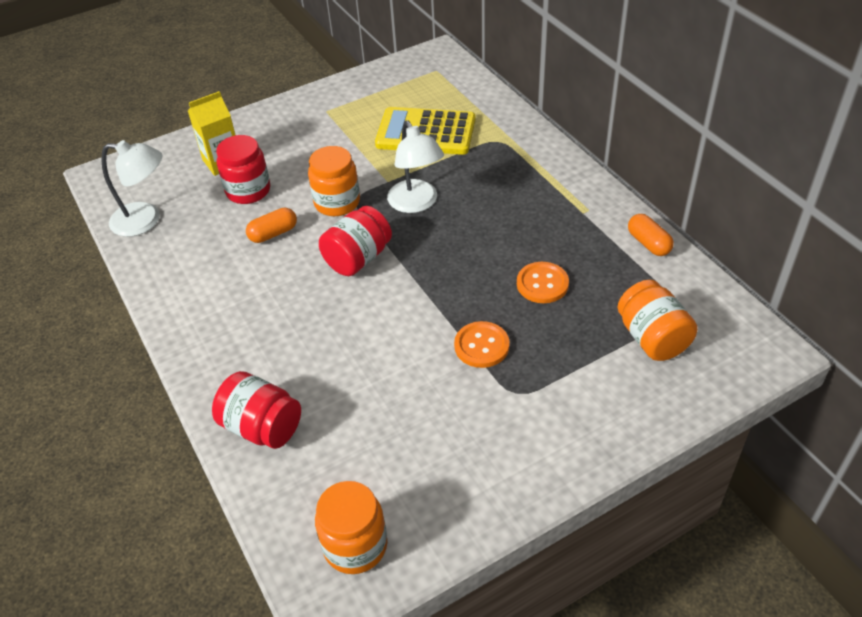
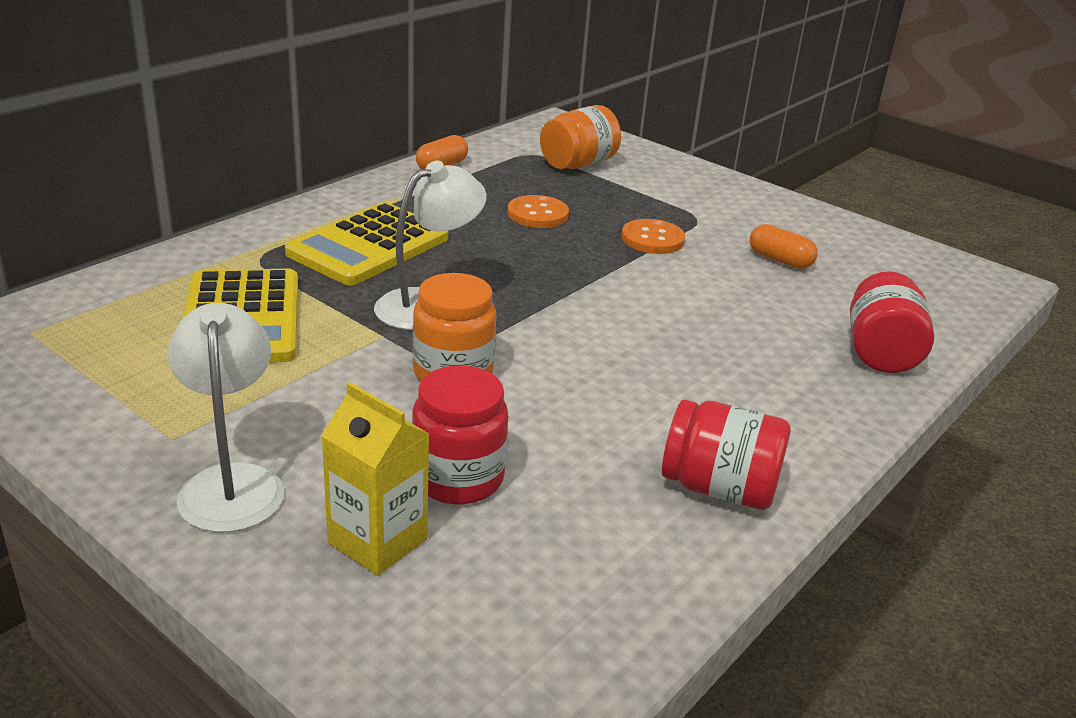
camera: 115 degrees left, 15 degrees down
white lamp [101,140,163,237] -> white lamp moved to [167,303,284,532]
orange capsule [246,208,297,243] -> orange capsule moved to [750,224,818,269]
orange jar [315,481,387,574] -> none
red jar [319,206,392,276] -> red jar moved to [662,400,791,510]
none -> yellow calculator [285,202,448,286]

